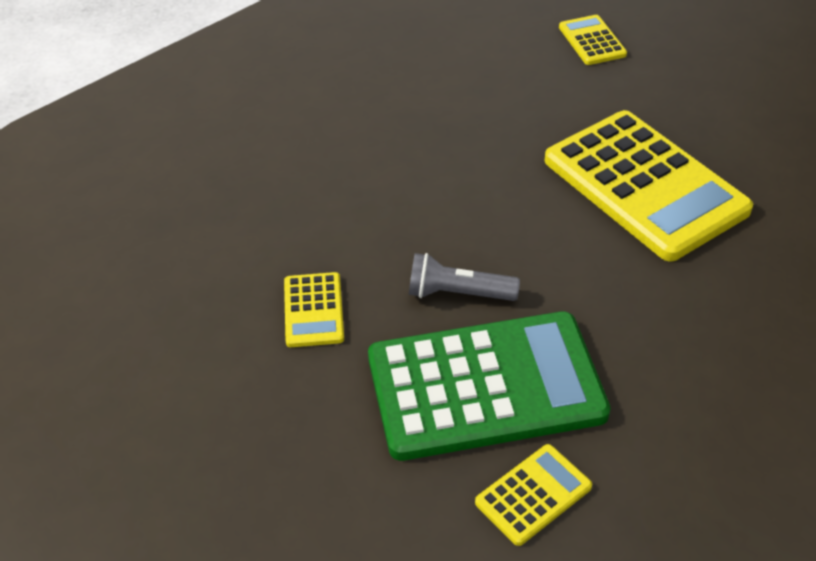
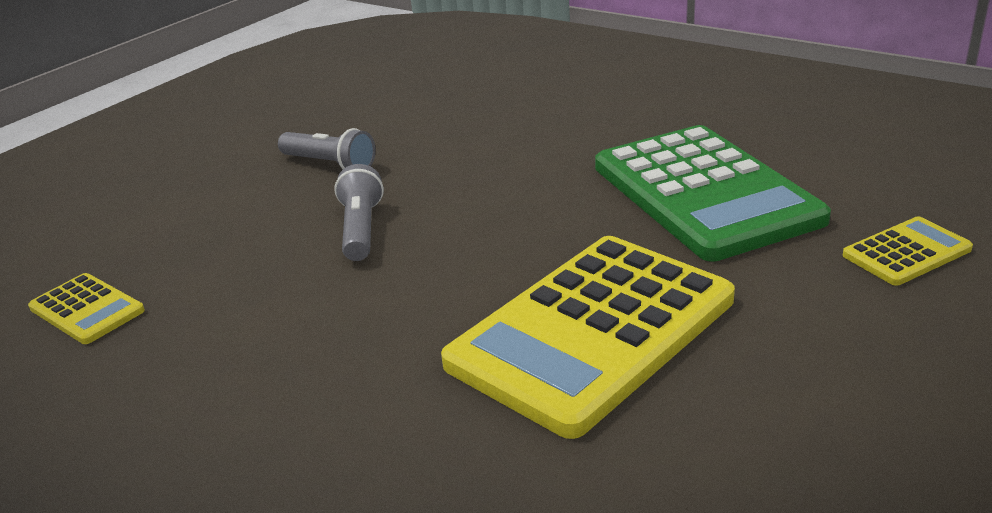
camera: 80 degrees right, 15 degrees down
yellow calculator [284,272,344,347] -> grey flashlight [278,128,376,169]
green calculator [368,311,611,461] -> green calculator moved to [595,125,831,261]

